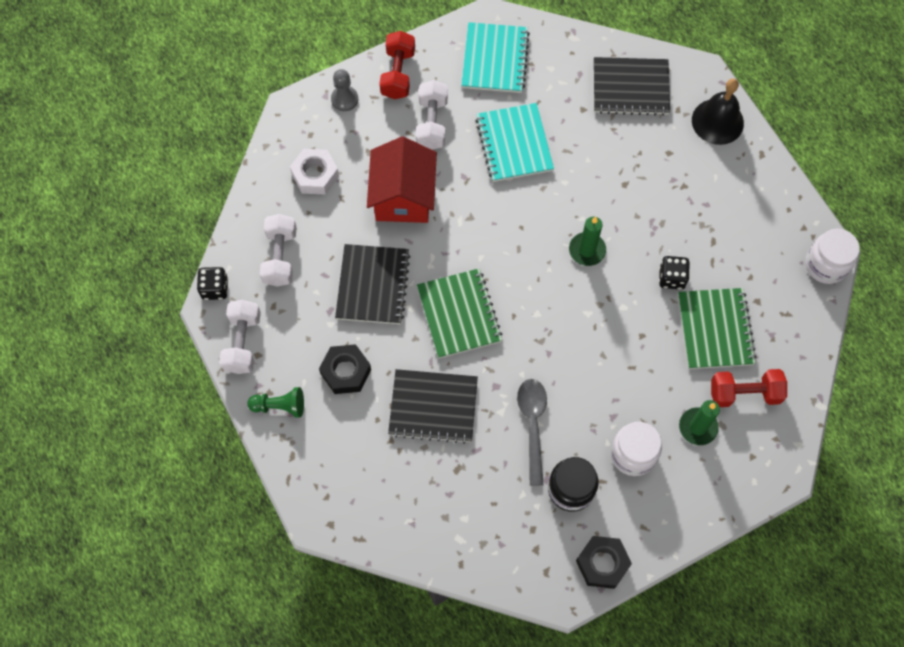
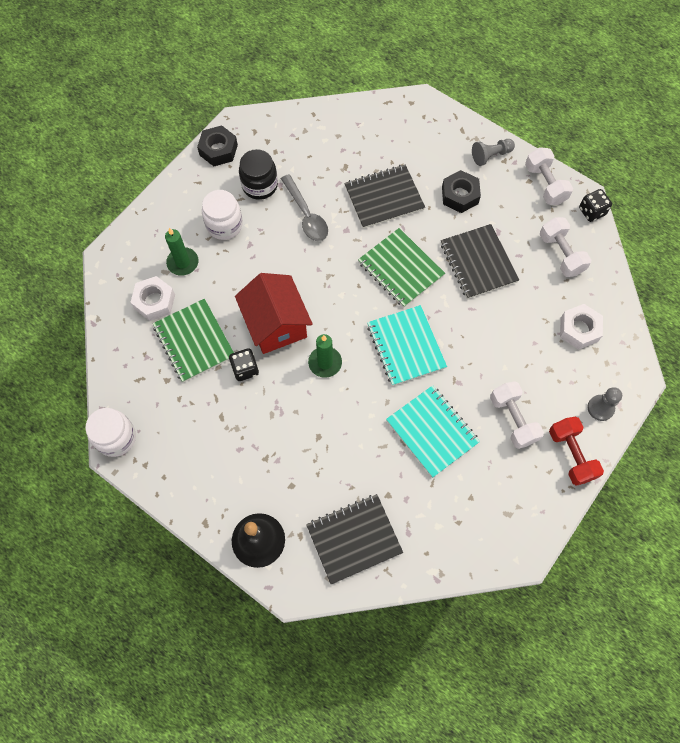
camera: 155 degrees right, 0 degrees up
green pawn [247,387,304,418] -> grey pawn [472,139,515,166]
red house [367,137,437,223] -> red house moved to [235,273,313,354]
turquoise notebook [461,22,530,93] -> turquoise notebook moved to [367,305,447,386]
red dumbbell [711,369,787,407] -> white nut [130,276,175,321]

